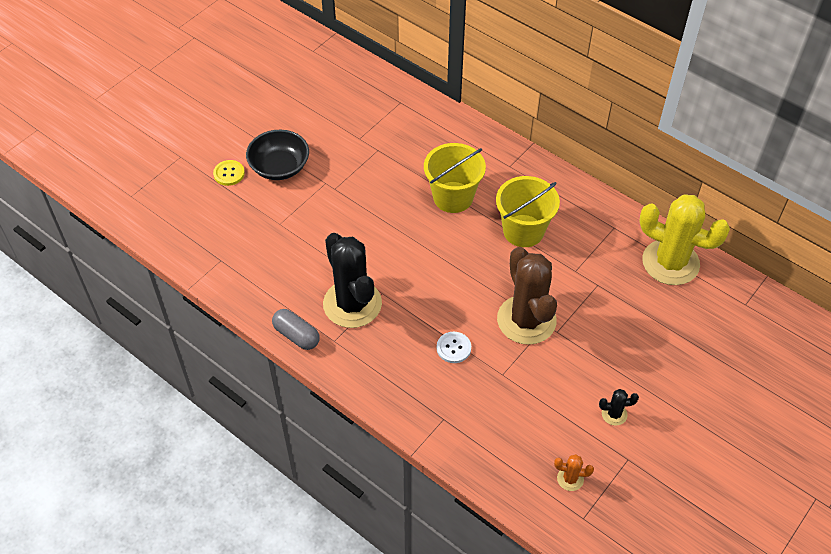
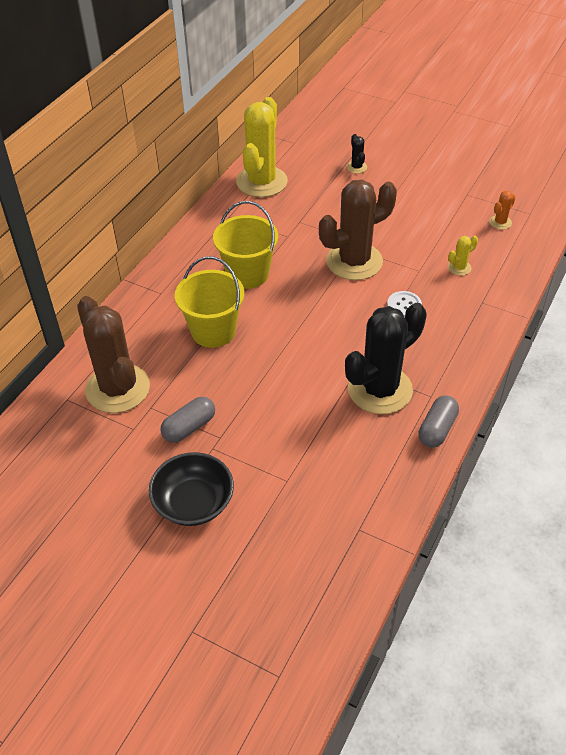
camera: 100 degrees left, 5 degrees down
yellow button [213,160,245,186] -> none
orange cactus [554,454,594,491] -> orange cactus turned 45 degrees clockwise [489,191,516,230]
black cactus [599,389,639,426] -> black cactus moved to [347,134,367,174]
none -> brown cactus [77,296,150,413]
none -> grey capsule [160,397,215,443]
none -> yellow cactus [448,236,478,276]

